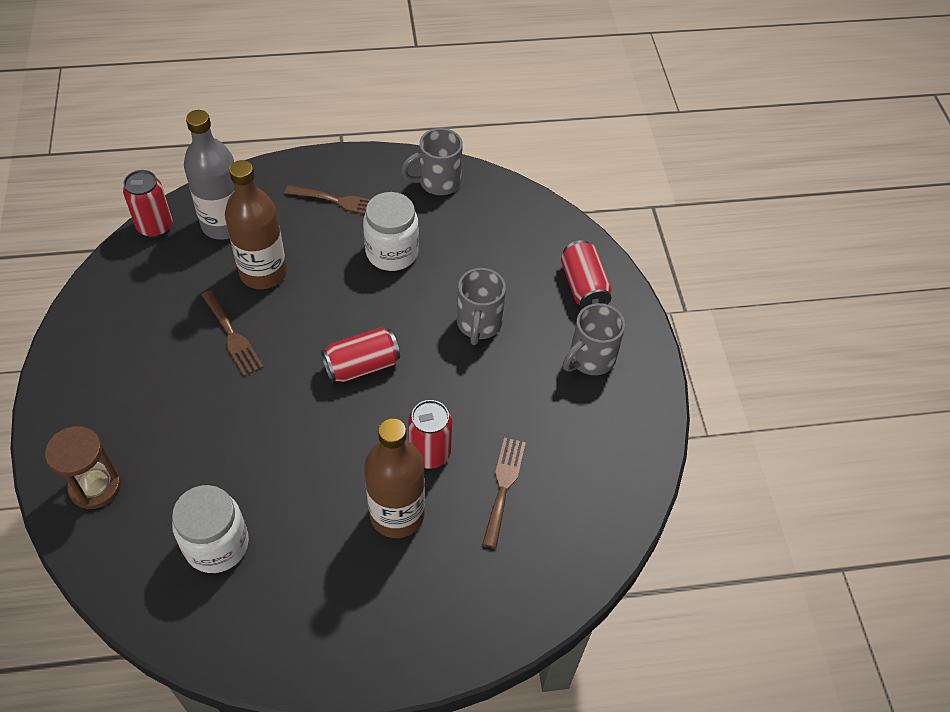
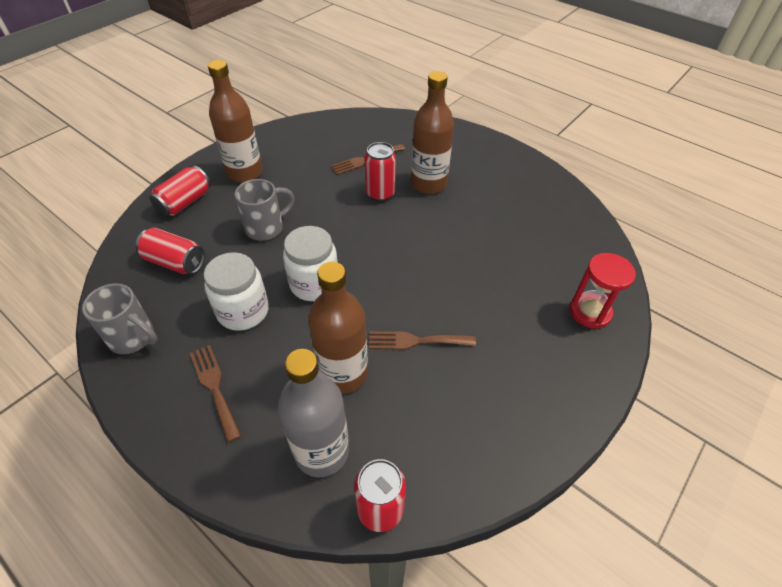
camera: 130 degrees left, 5 degrees down
brown hourglass [45,426,121,509] -> red hourglass [570,253,636,329]
white jar [172,485,249,573] -> white jar moved to [283,226,338,301]
brown fork [201,290,264,376] -> brown fork turned 105 degrees counterclockwise [369,331,476,350]
red can [321,327,400,383] -> red can moved to [136,228,205,274]
grey mug [563,303,625,375] -> brown bottle [208,60,262,182]

